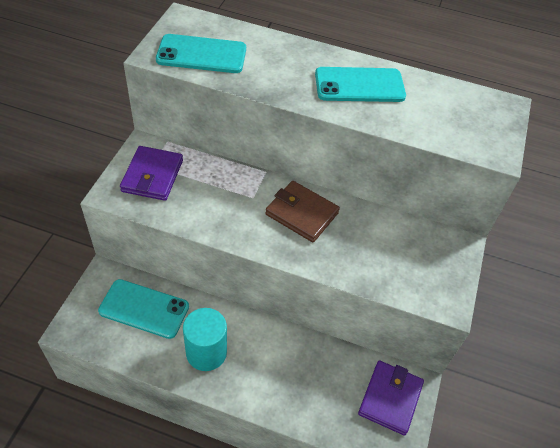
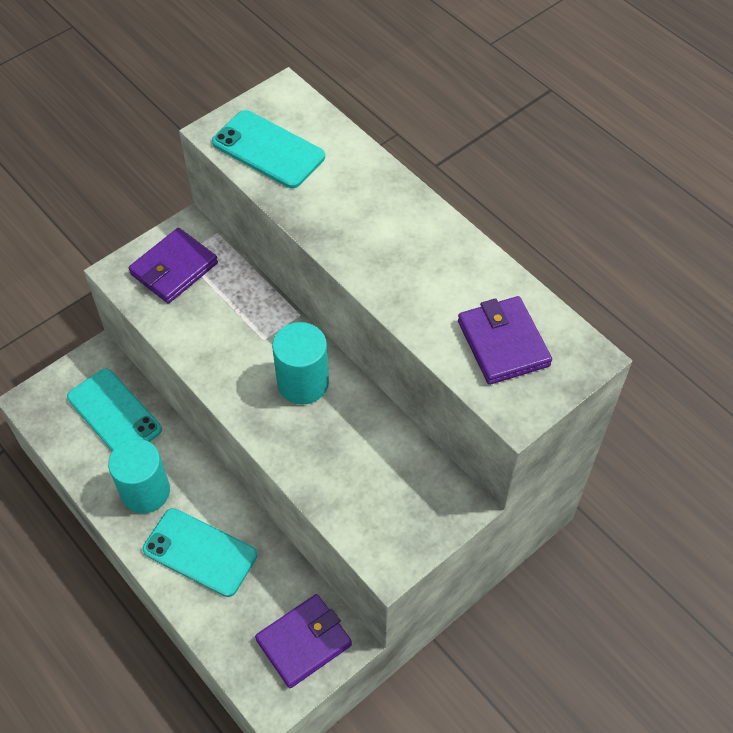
camera: 35 degrees right, 5 degrees up
brown wallet [265,181,340,242] -> turquoise cylinder [272,322,329,405]
turquoise phone [315,67,406,102] -> turquoise phone moved to [143,508,257,597]
none -> purple wallet [458,296,552,385]

